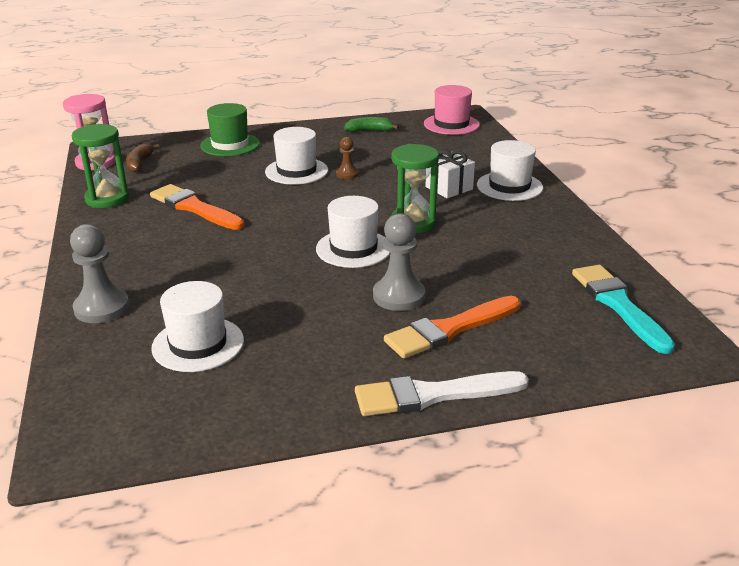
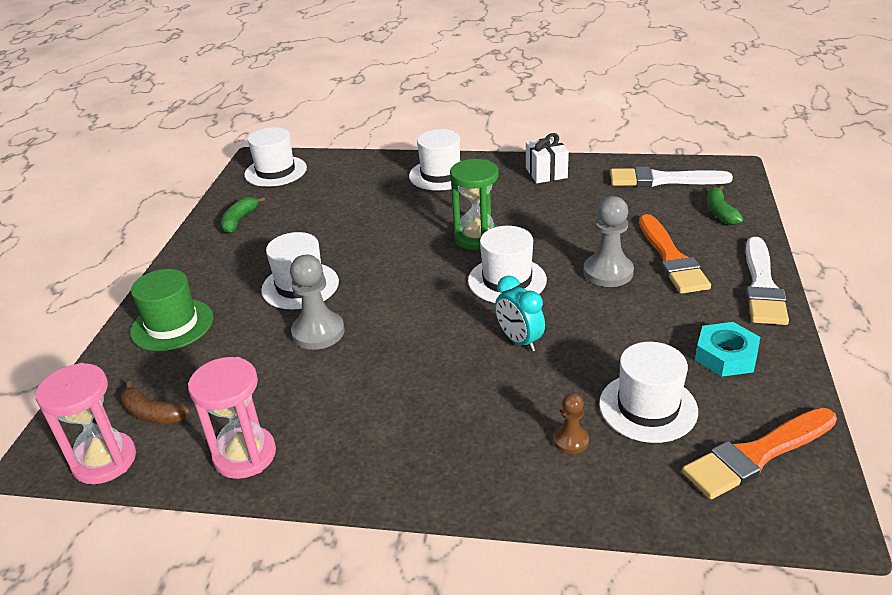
camera: 65 degrees left, 5 degrees up
grey pawn [70,224,129,323] -> grey pawn moved to [290,255,345,350]
green hourglass [72,124,129,208] -> pink hourglass [188,357,276,479]
orange brush [150,184,244,230] -> orange brush moved to [682,408,837,499]
brown pawn [336,137,359,179] -> brown pawn moved to [553,393,589,454]
pink hat [424,85,480,135] -> white hat [244,127,307,187]
white gift [425,149,475,198] -> white gift moved to [526,133,569,183]
turquoise brush [572,265,675,354] -> white brush [610,167,733,187]
none -> turquoise clock [495,275,545,352]
none -> turquoise nut [695,322,760,377]
none -> green banana [707,185,743,225]

